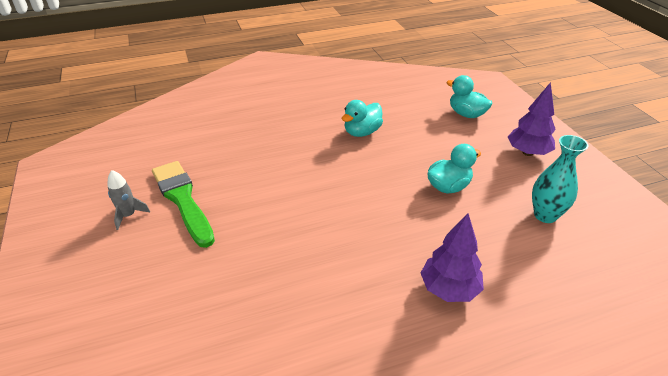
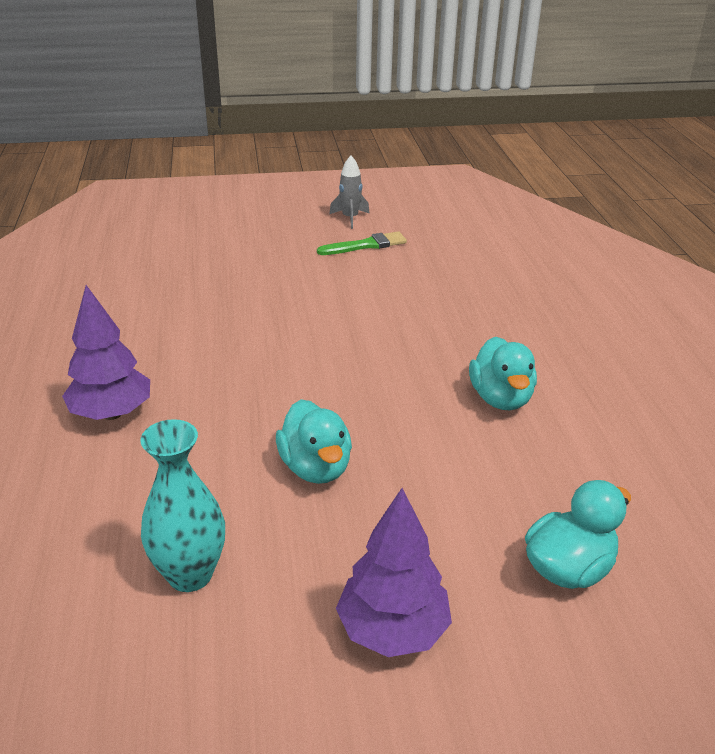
camera: 100 degrees right, 5 degrees down
green brush [152,161,215,248] -> green brush [317,231,407,255], size x0.57
turquoise duck [342,100,383,137] -> turquoise duck turned 150 degrees counterclockwise [469,337,537,410]

